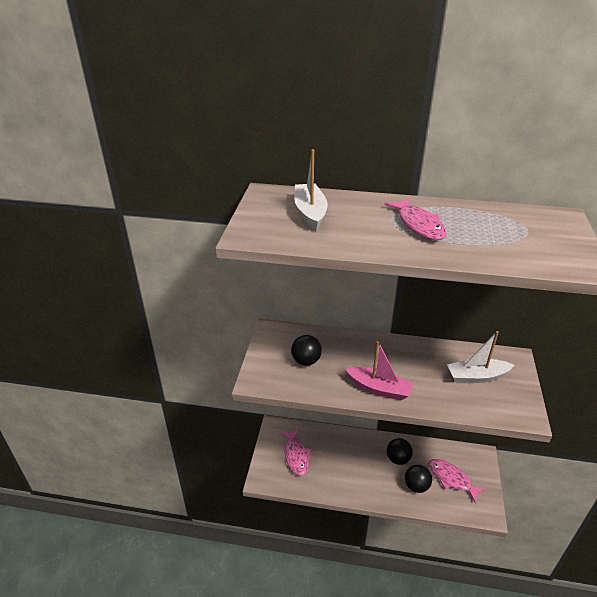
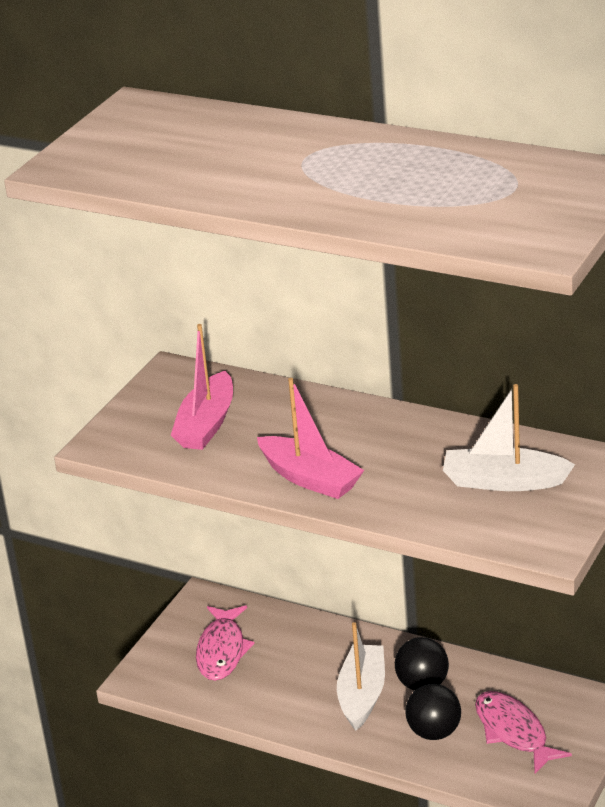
camera: 20 degrees right, 5 degrees down
black ball [291,335,322,366] -> pink boat [171,324,233,450]
white boat [294,149,328,231] -> white boat moved to [337,622,385,731]
pink fish [384,198,446,240] -> none

